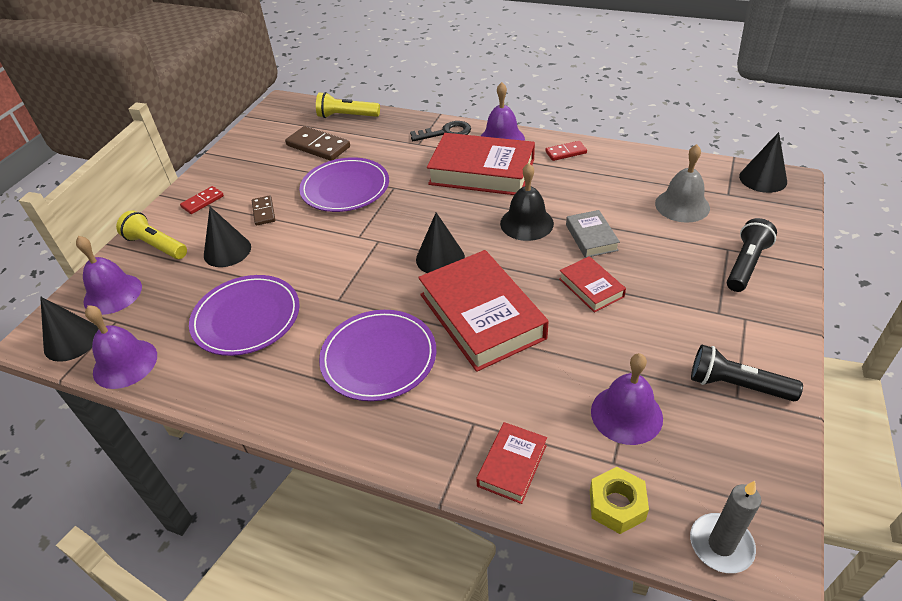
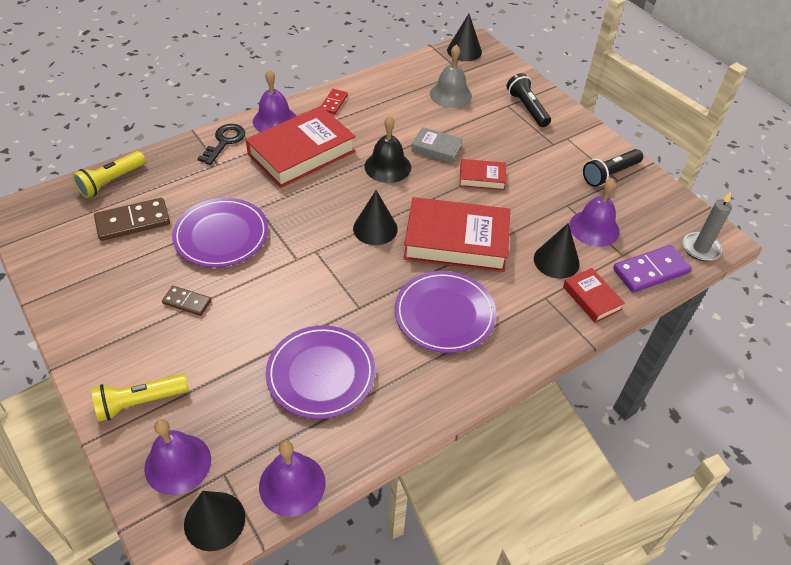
camera: 60 degrees left, 5 degrees up
red domino [180,186,224,214] -> none
black cone [204,207,251,267] -> black cone moved to [534,223,580,279]
yellow nut [590,467,649,534] -> purple domino [613,245,692,293]

